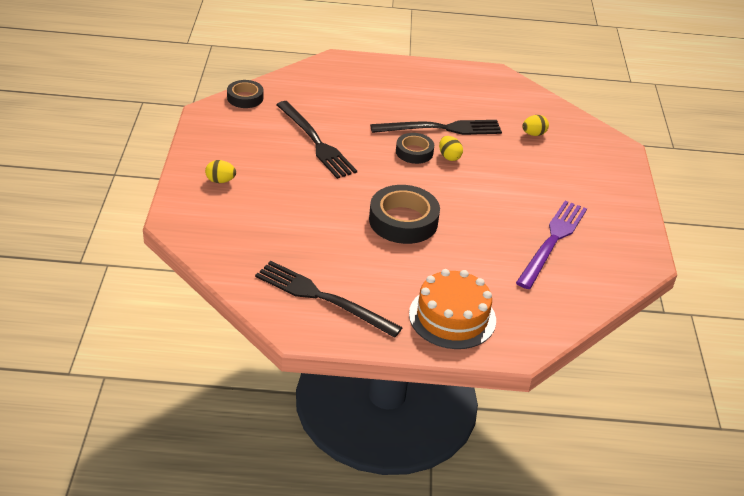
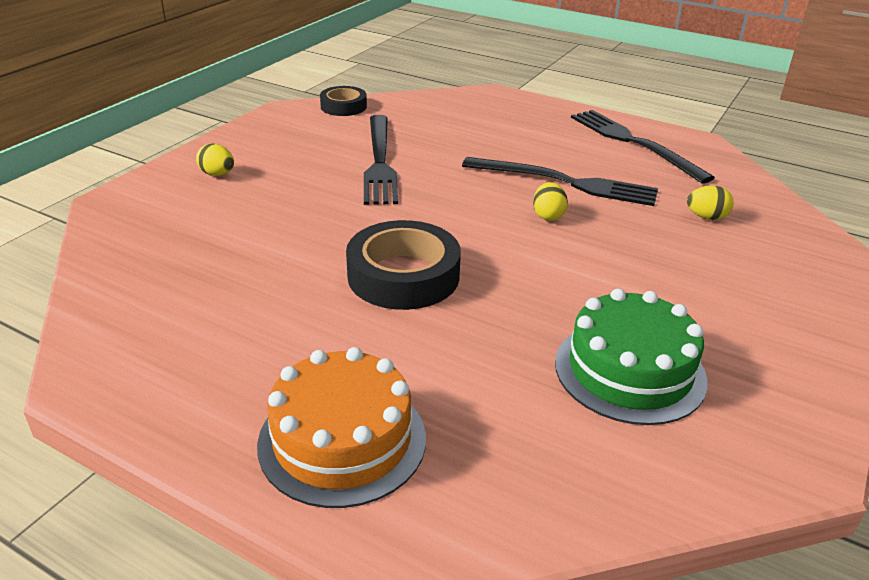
camera: 30 degrees right, 5 degrees down
black fork [255,261,403,338] -> black fork moved to [571,110,715,183]
black tape [396,133,434,164] -> none
purple fork [516,201,587,289] -> green cake [555,289,708,425]

